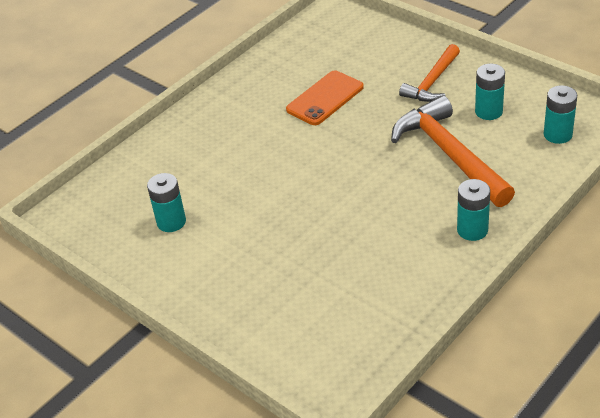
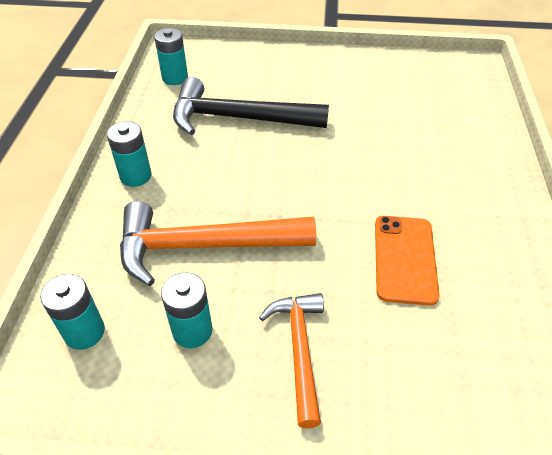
camera: 140 degrees right, 5 degrees up
turquoise battery [147,173,186,232] -> turquoise battery moved to [154,28,188,85]
orange hammer [391,96,515,207] -> orange hammer turned 150 degrees clockwise [120,201,316,286]
none -> black hammer [173,77,329,135]

